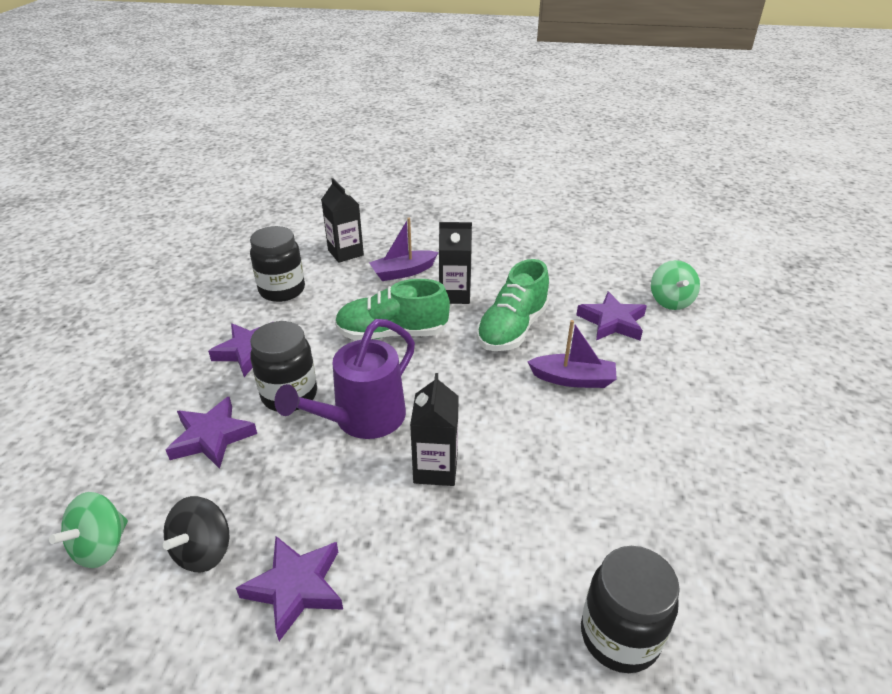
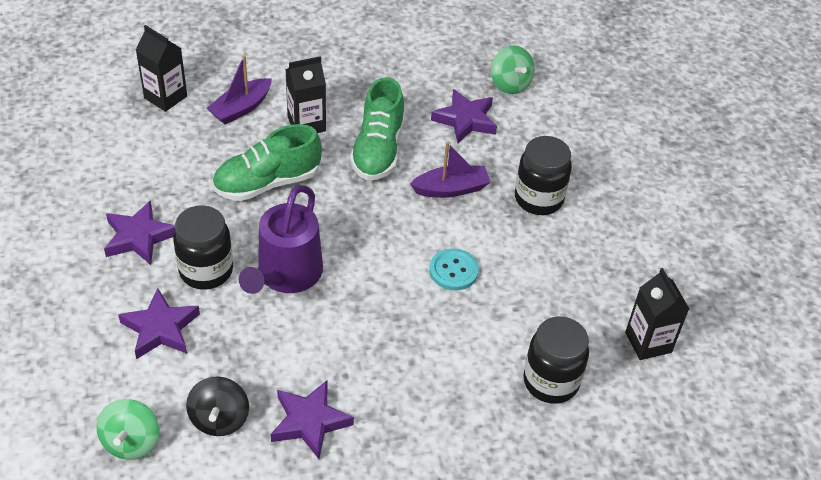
camera: 25 degrees left, 10 degrees up
black jar [250,226,305,302] -> black jar moved to [515,136,572,215]
black carton [410,373,459,486] -> black carton moved to [625,268,689,360]
none -> turquoise button [429,248,479,290]

